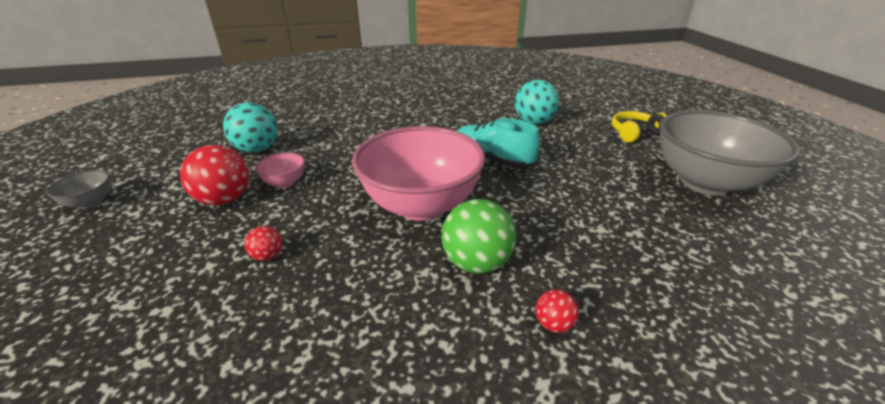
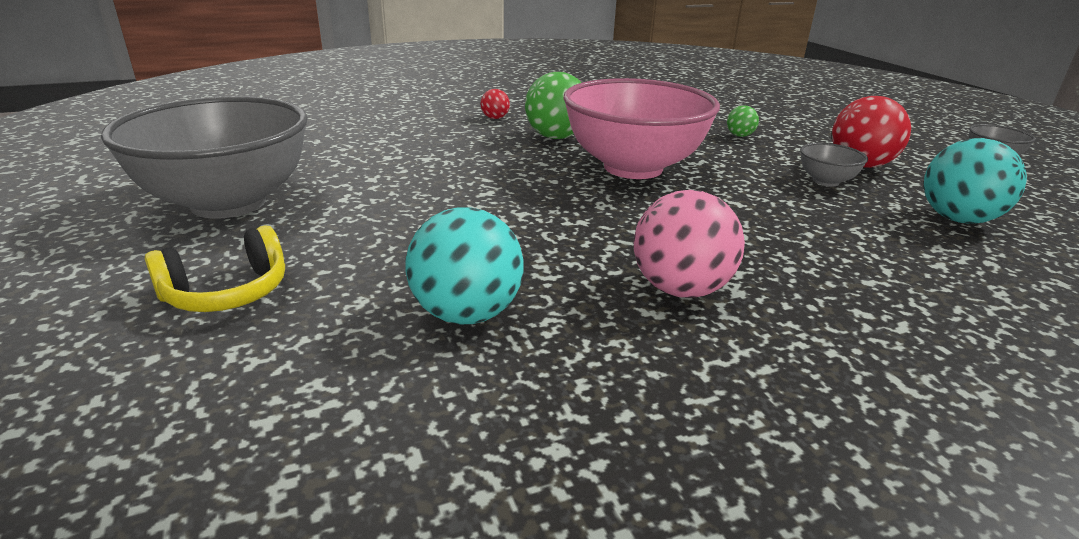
camera: 170 degrees right, 5 degrees down
red ball [244,226,282,261] -> green ball [727,105,759,137]
pink bowl [255,152,305,188] -> grey bowl [800,143,868,187]
turquoise shoe [457,118,540,169] -> none
none -> pink ball [634,190,745,298]

